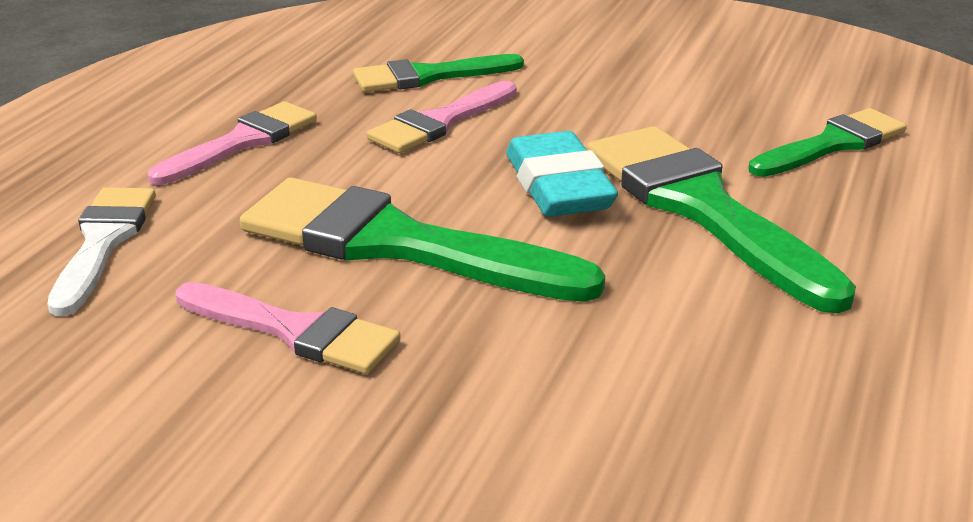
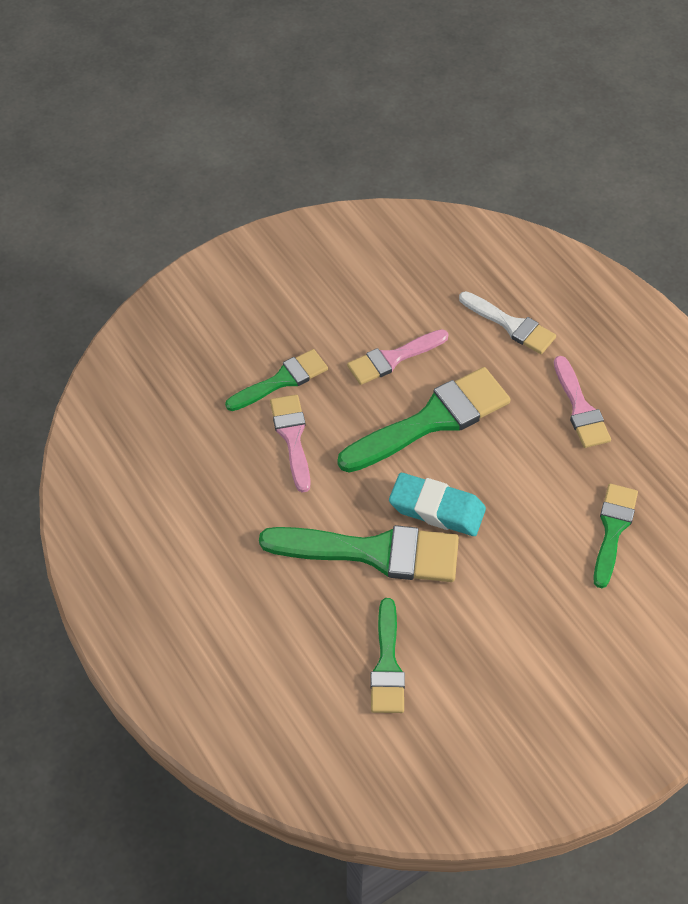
camera: 125 degrees right, 25 degrees up
pink brush [367,81,517,153] -> pink brush moved to [270,395,311,493]
none -> green brush [225,349,328,411]

